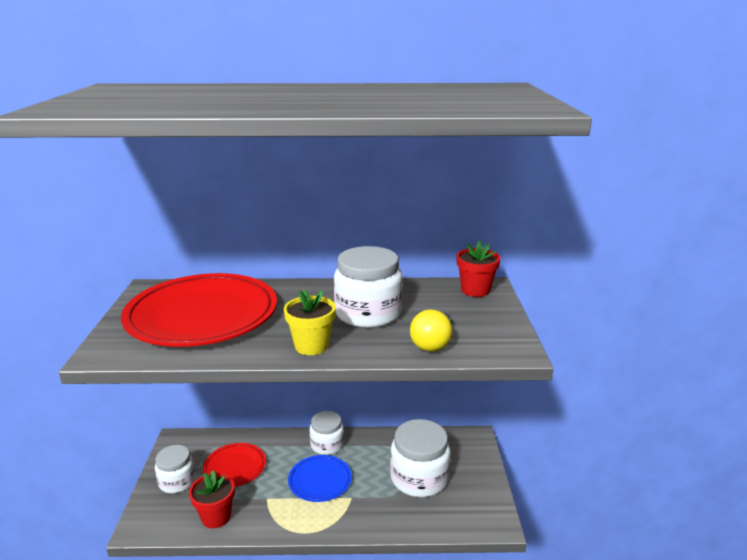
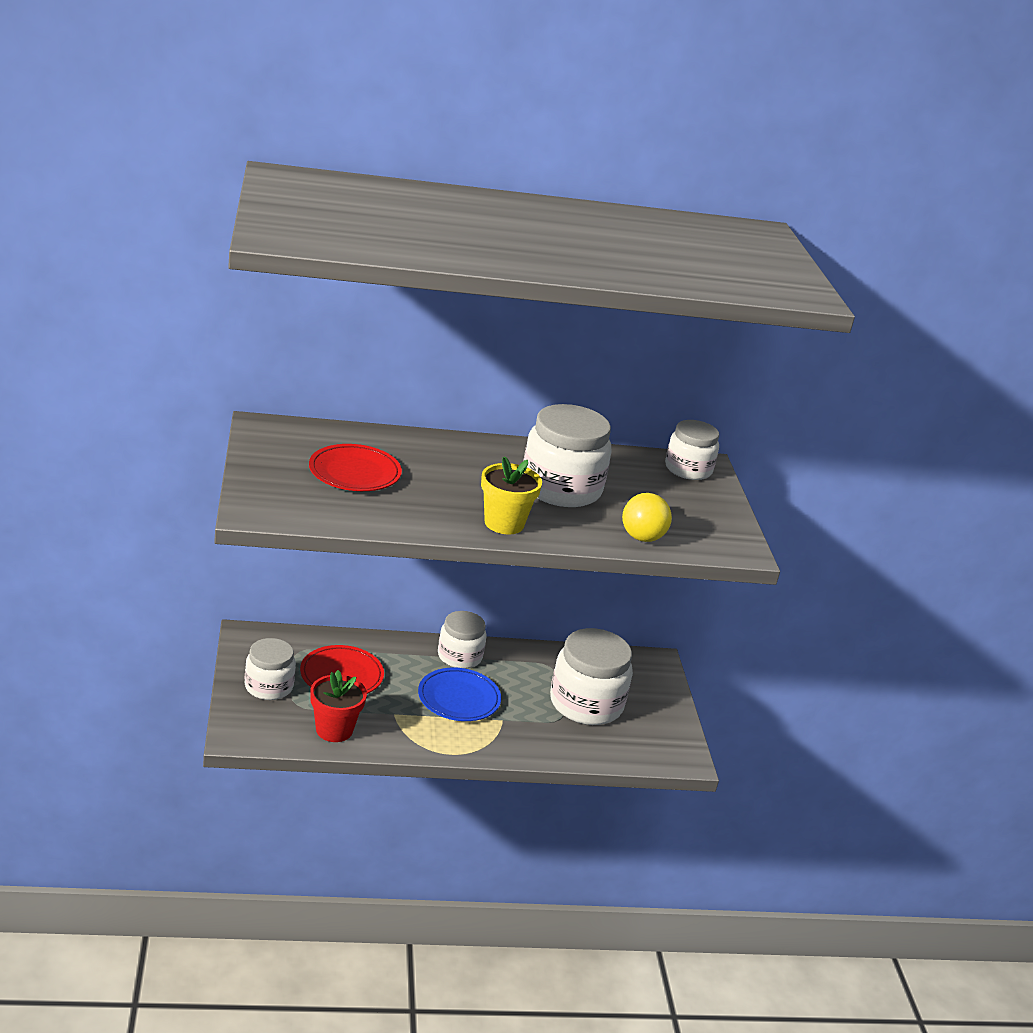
camera: 10 degrees left, 5 degrees up
red plate [121,273,277,347] -> red plate [309,444,402,491], size x0.49
red flower pot [457,241,500,297] -> white jar [665,420,719,480]

